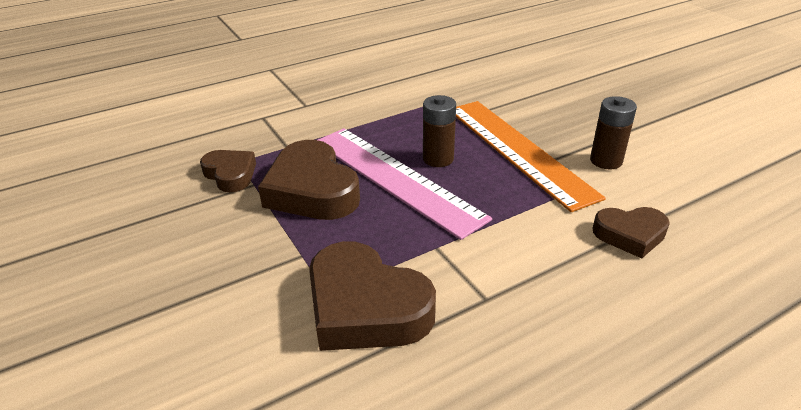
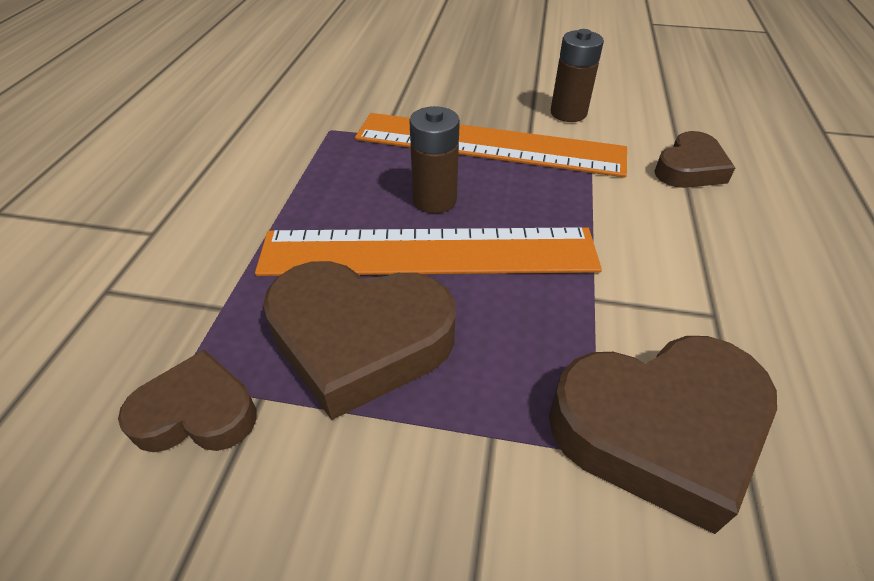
camera: 50 degrees left, 10 degrees up
pink ruler [318,128,492,240] -> orange ruler [255,227,602,276]

